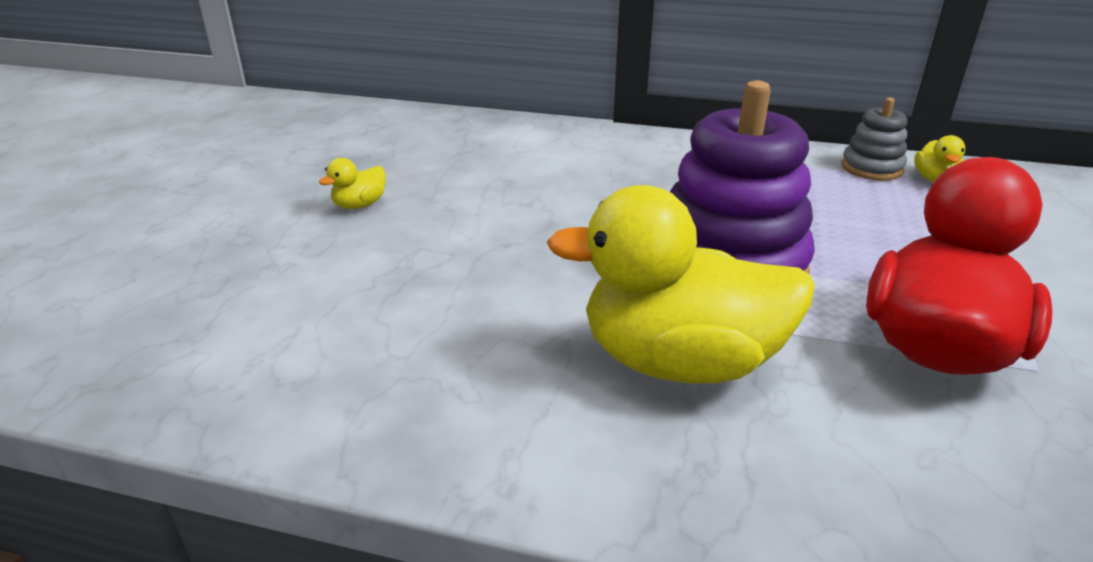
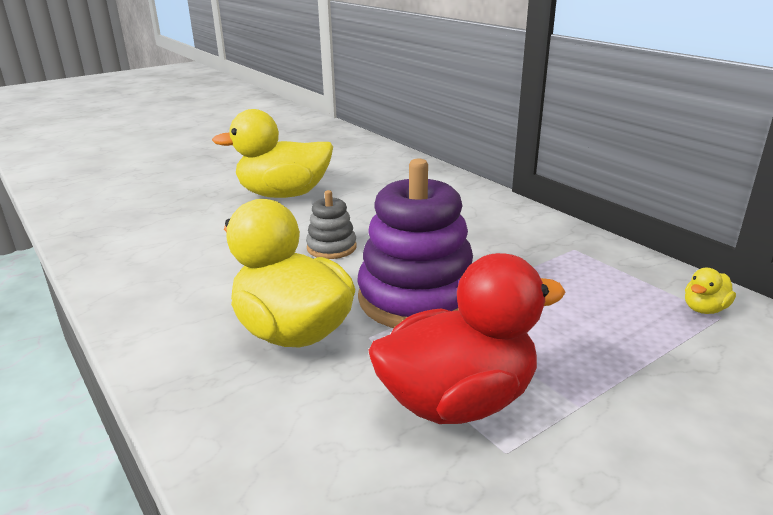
camera: 40 degrees right, 5 degrees down
yellow duck [319,158,386,209] -> yellow duck [212,109,333,198], size x2.48
grey stacking toy [841,98,907,181] -> grey stacking toy moved to [306,190,357,259]

